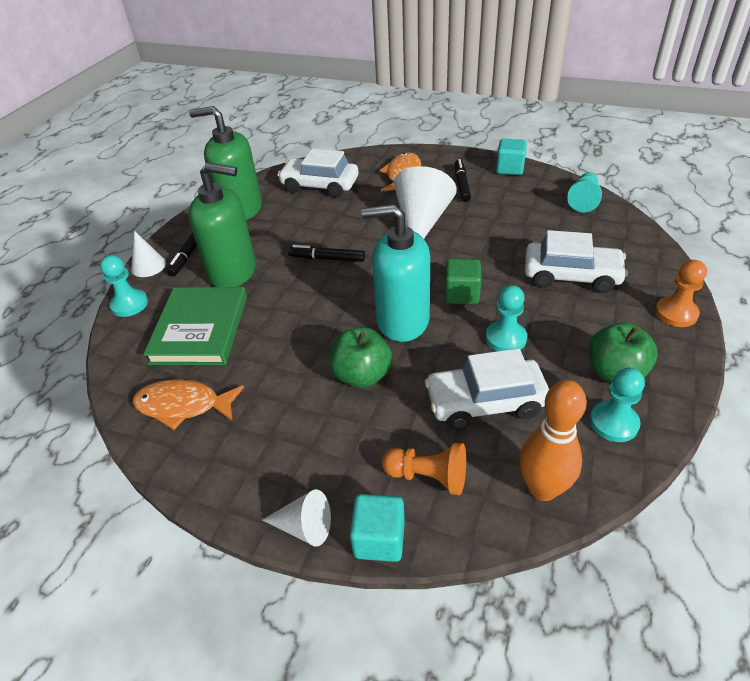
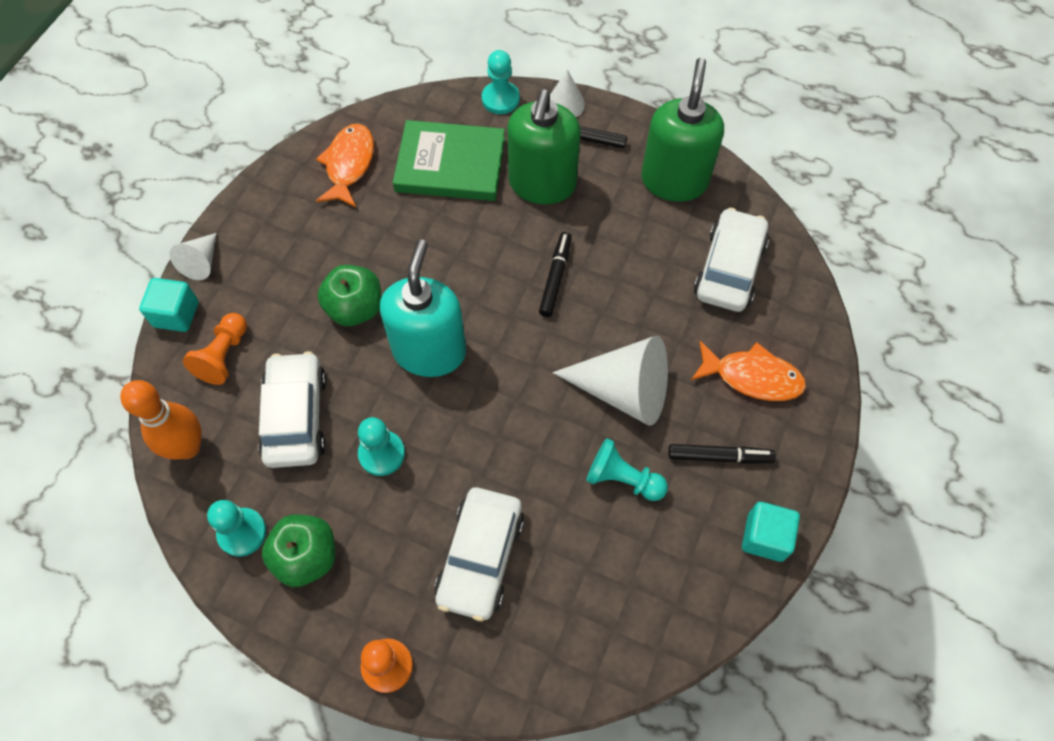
camera: 90 degrees right, 20 degrees up
green cube [445,259,481,304] -> none
turquoise pawn [567,172,602,212] -> turquoise pawn moved to [586,438,668,501]

